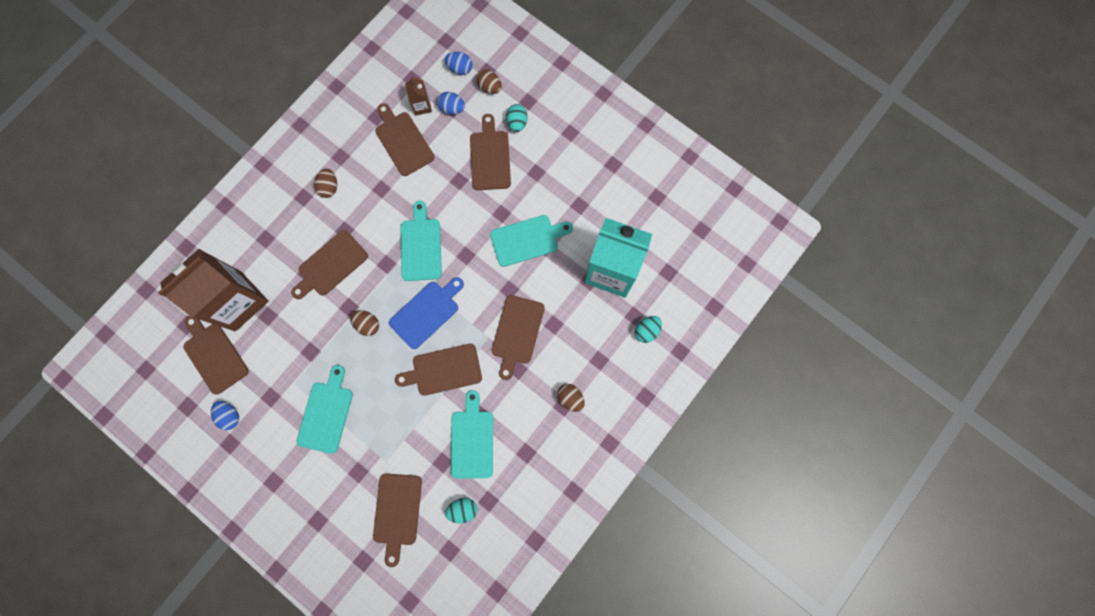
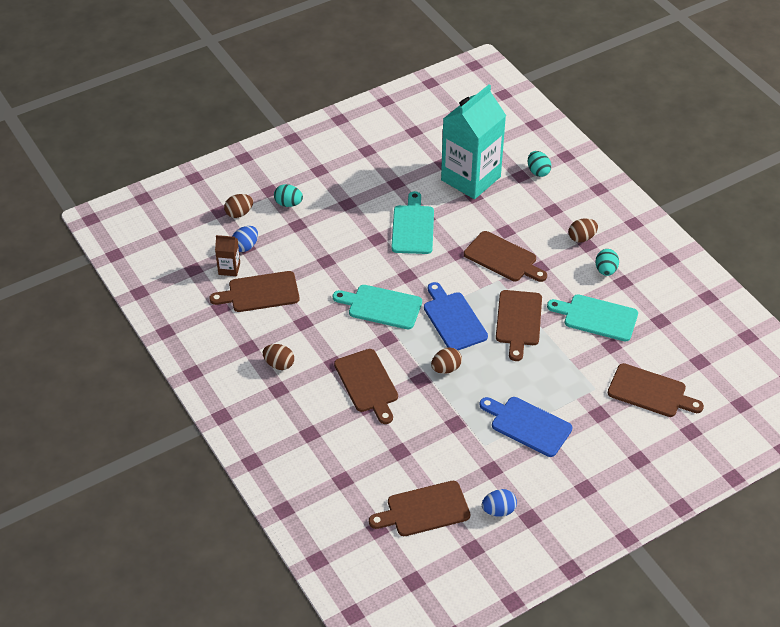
camera: 70 degrees left, 30 degrees down
brown carton [158,249,269,331] -> none
turquoise cutting board [297,365,353,454] -> blue cutting board [480,397,572,457]
blue egg [444,52,472,75] -> none
turquoise egg [445,498,477,523] -> turquoise egg moved to [595,249,619,276]
brown cutting board [470,114,511,190] -> none

